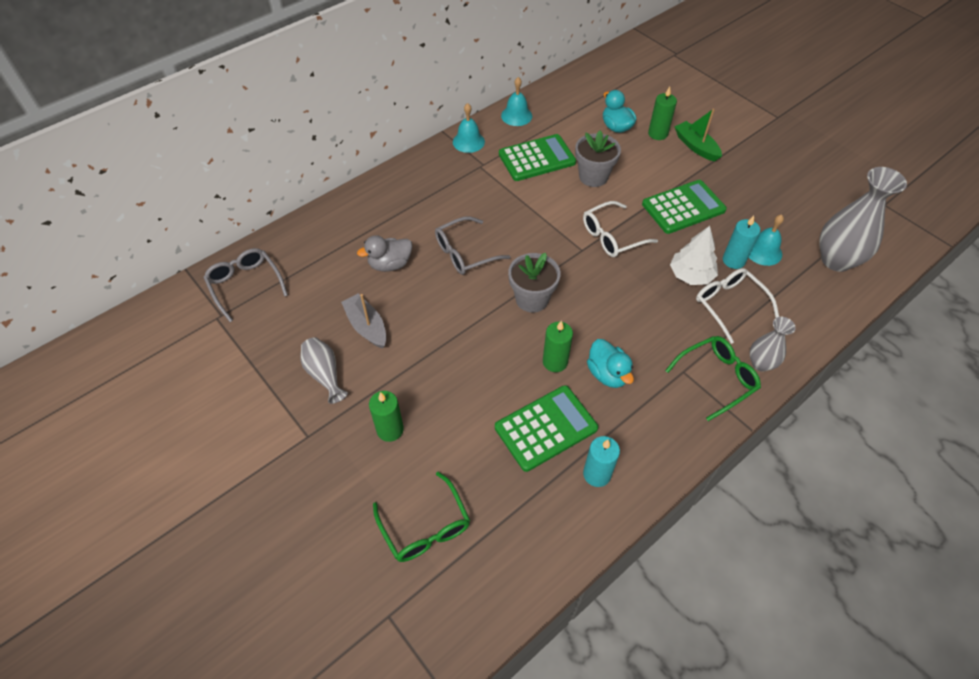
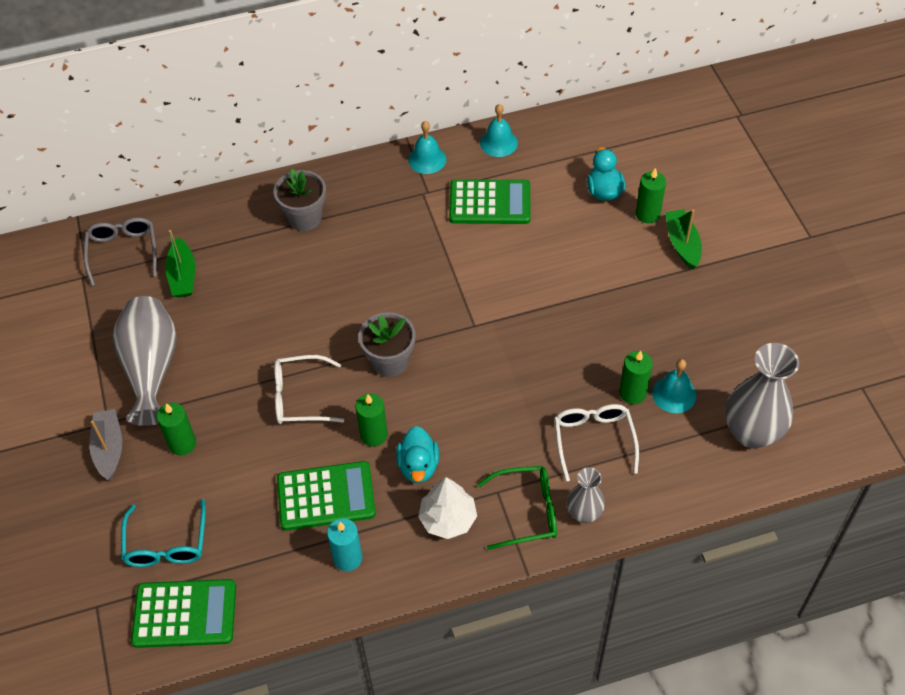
camera: 25 degrees right, 0 degrees up
grey vase [300,337,348,404] -> grey vase [112,296,177,426], size x1.80
grey boat [341,294,386,349] -> grey boat moved to [89,409,122,480]
grey duck [357,235,412,272] -> none
green glasses [373,472,470,562] -> turquoise glasses [121,499,206,567]
grey glasses [435,216,510,275] -> none
grey flower pot [575,130,621,187] -> grey flower pot moved to [274,168,326,231]
white glasses [583,201,658,257] -> white glasses moved to [274,355,344,424]
green calculator [642,180,727,234] -> green calculator moved to [131,579,236,648]
white tree [670,226,718,285] -> white tree moved to [418,477,477,539]
turquoise candle [723,216,760,269] -> green candle [620,351,653,404]
none -> green boat [165,230,195,298]

